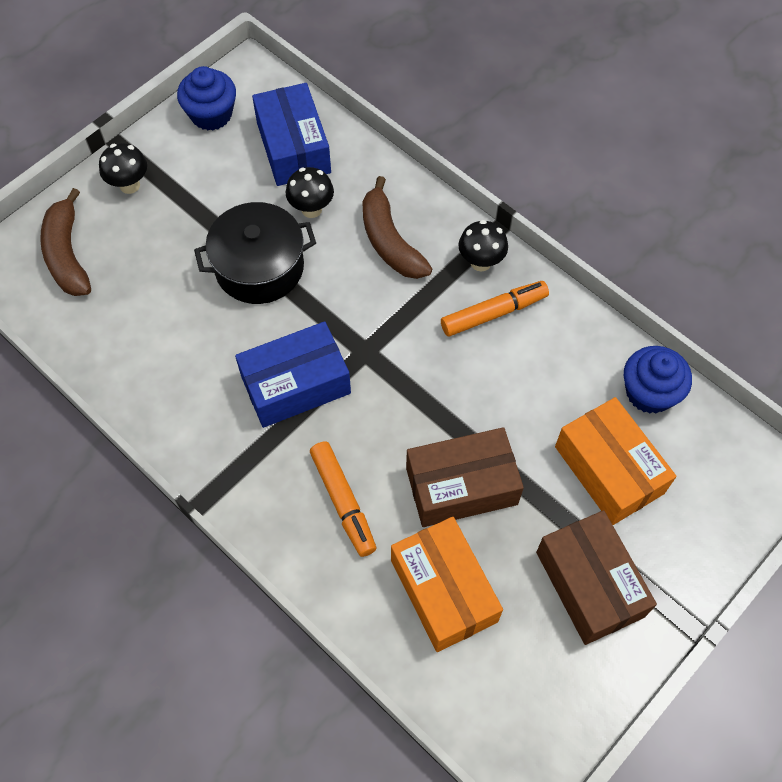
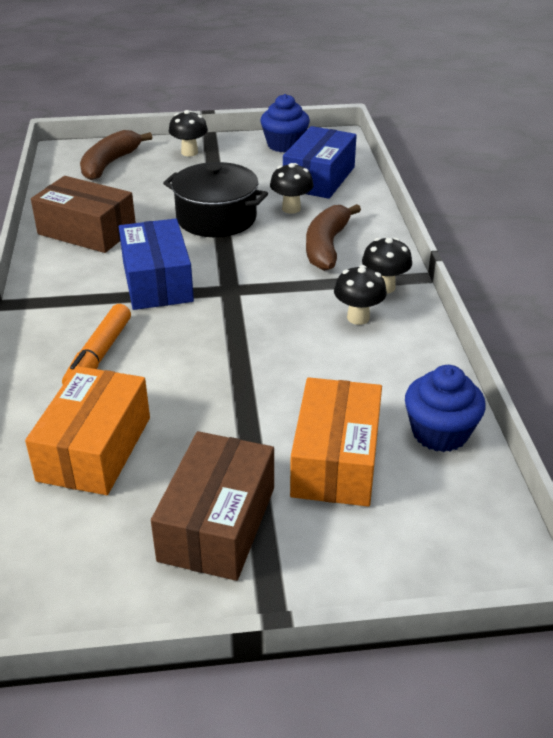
camera: 40 degrees right, 25 degrees down
blue box [235,321,351,428] -> blue box turned 60 degrees clockwise [119,219,194,310]
brown box [406,427,524,527] -> brown box moved to [31,176,136,253]
orange marker [441,281,549,336] -> black mushroom [334,265,387,325]

